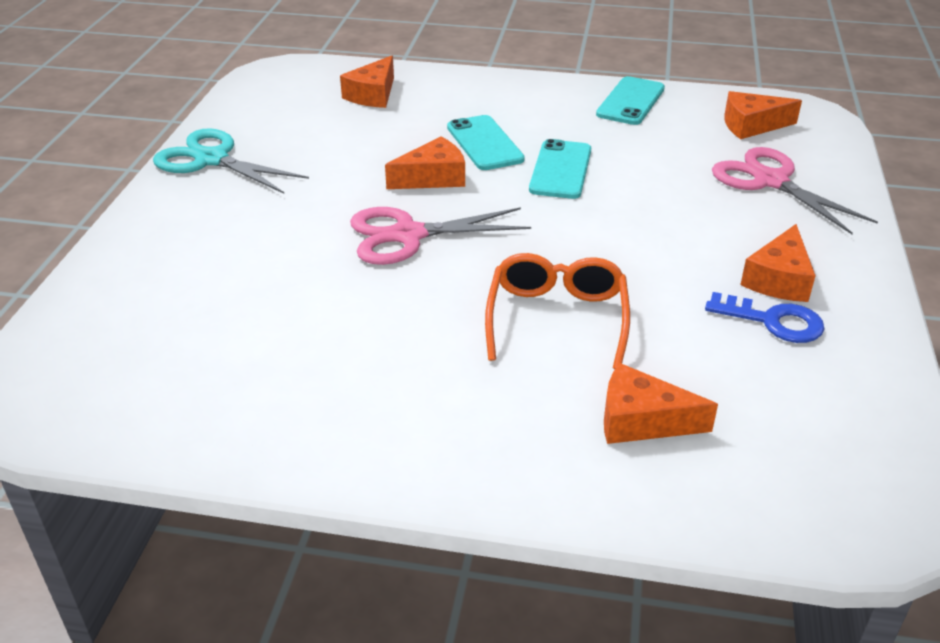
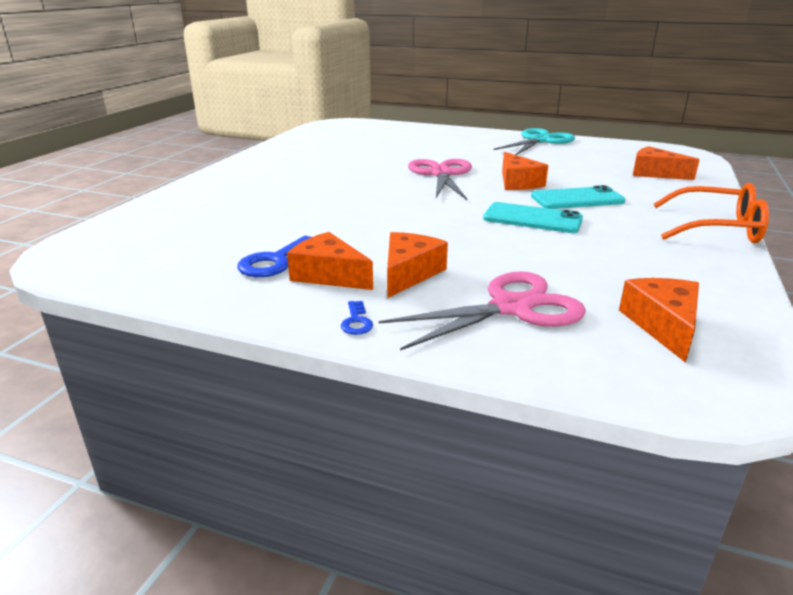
camera: 100 degrees right, 10 degrees down
orange glasses [485,253,630,369] -> orange glasses moved to [654,183,769,243]
turquoise phone [596,76,665,125] -> none
orange cheese [604,363,718,444] -> orange cheese moved to [387,232,448,298]
none -> blue key [341,301,373,335]

